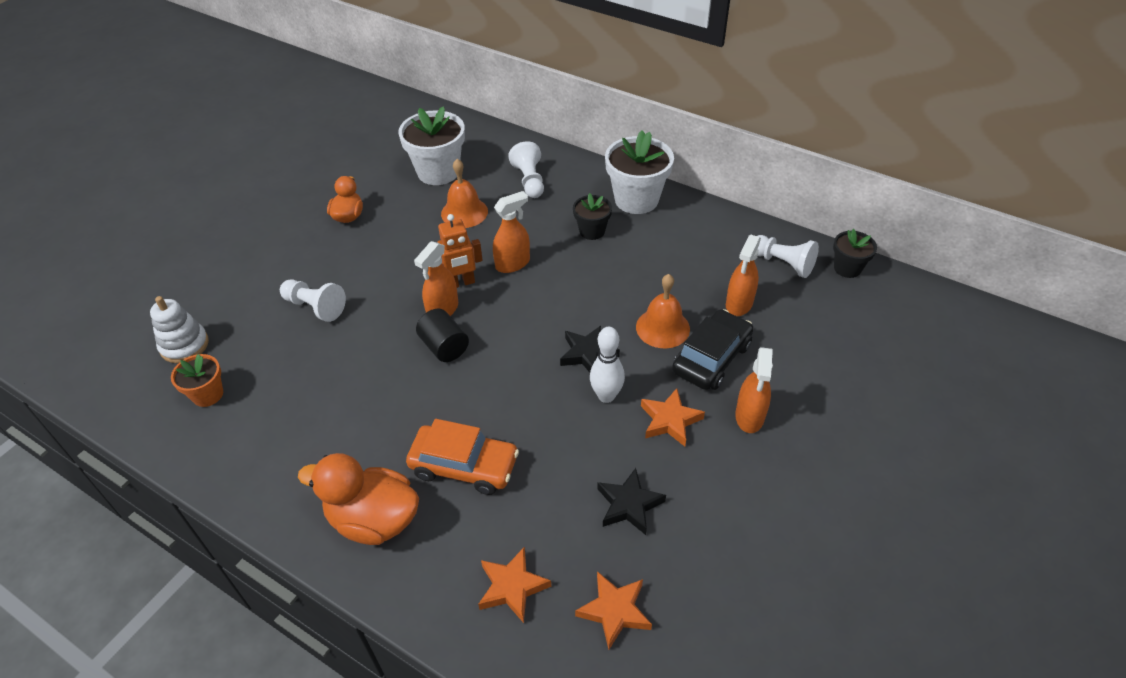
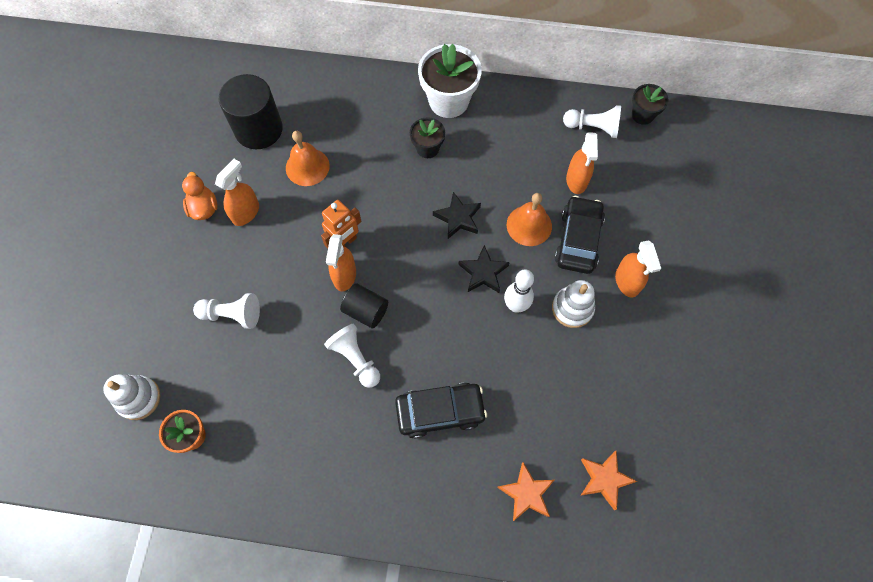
camera: 25 degrees left, 20 degrees up
orange duck [298,453,419,545] -> none
white flower pot [398,106,465,185] -> black cylinder [219,74,283,149]
orange car [406,419,519,495] -> black car [395,382,487,439]
orange spray bottle [493,191,530,273] -> orange spray bottle moved to [215,159,259,226]
white pawn [508,141,544,198] -> white pawn moved to [324,324,380,388]
black star [597,468,666,535] -> black star moved to [433,192,481,239]
orange star [641,388,705,447] -> white stacking toy [552,280,595,328]

